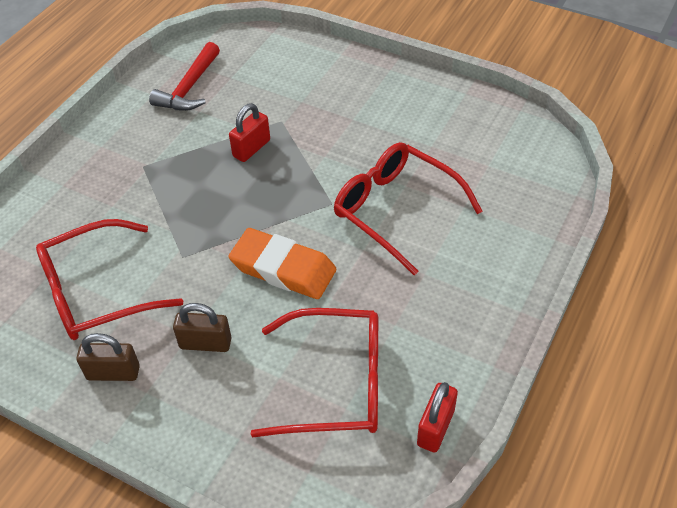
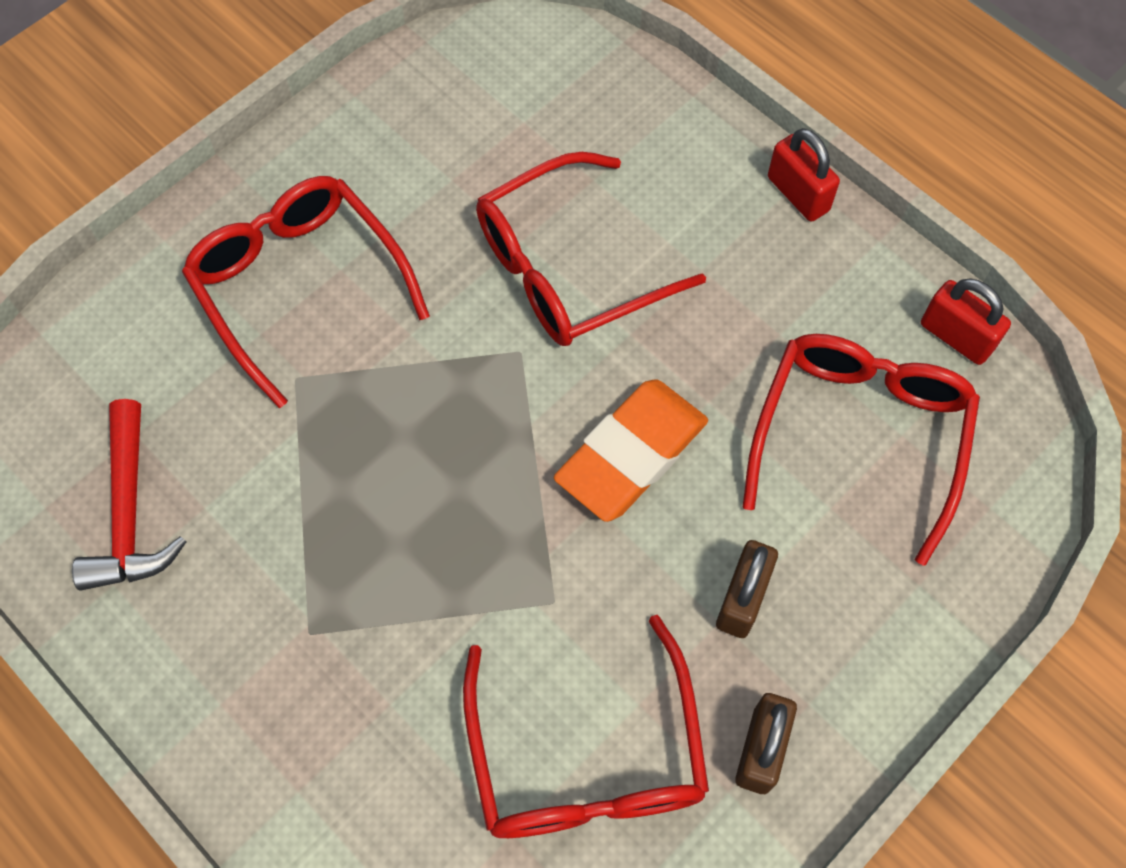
camera: 75 degrees left, 15 degrees up
red hammer [149,42,220,111] -> red hammer turned 45 degrees clockwise [72,399,186,591]
red padlock [229,103,270,162] -> red padlock moved to [768,128,840,222]
none -> red glasses [182,176,430,408]

